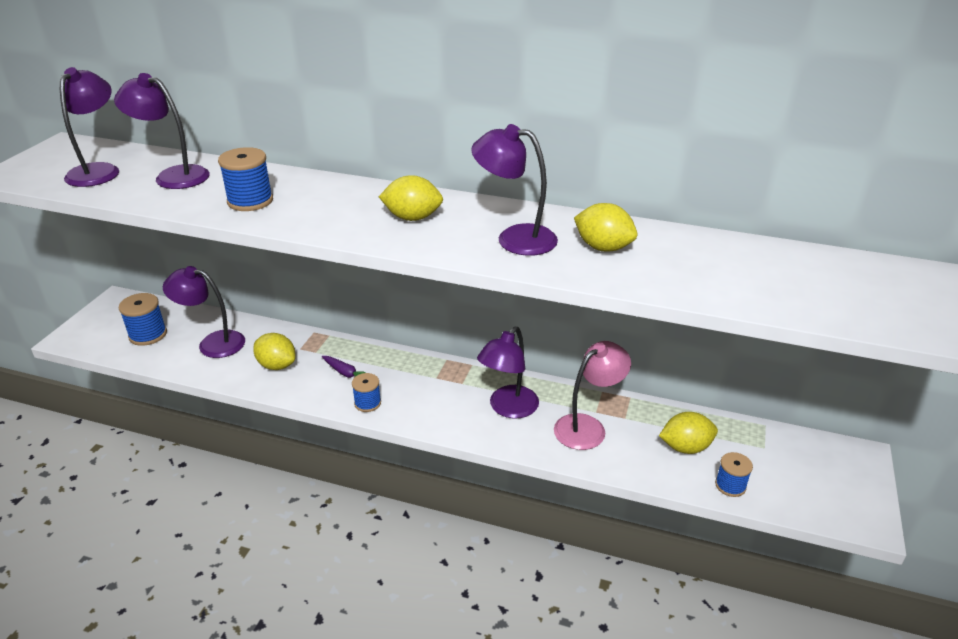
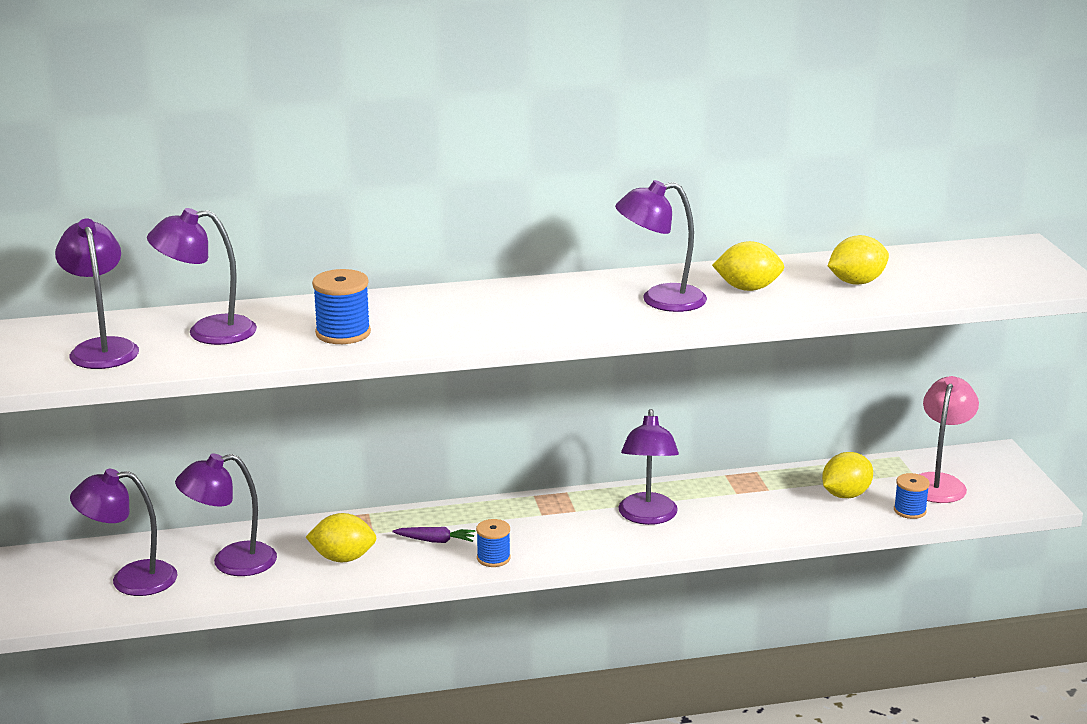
camera: 30 degrees left, 10 degrees down
blue spool [119,293,167,346] -> purple lamp [70,469,178,596]
yellow lemon [379,175,443,221] -> yellow lemon moved to [828,235,889,285]
pink lamp [554,341,631,450] -> pink lamp moved to [919,376,979,503]

